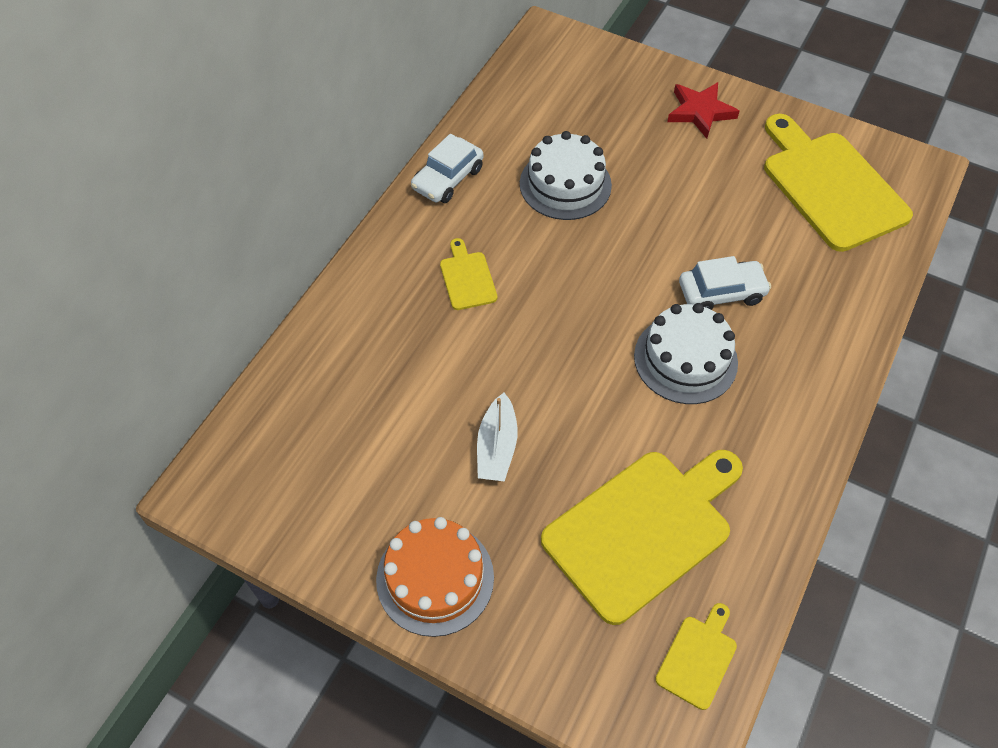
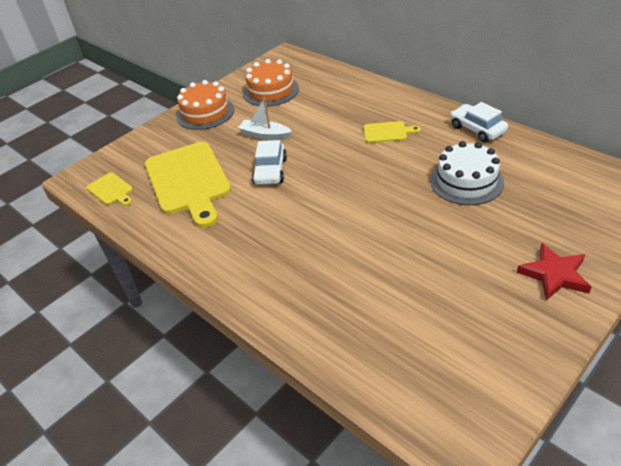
camera: 110 degrees right, 15 degrees down
white cake [634,303,738,404] -> none
white car [679,256,771,310] -> white car moved to [252,140,287,185]
yellow cutting board [764,114,913,252] -> none
none -> orange cake [243,59,299,107]

